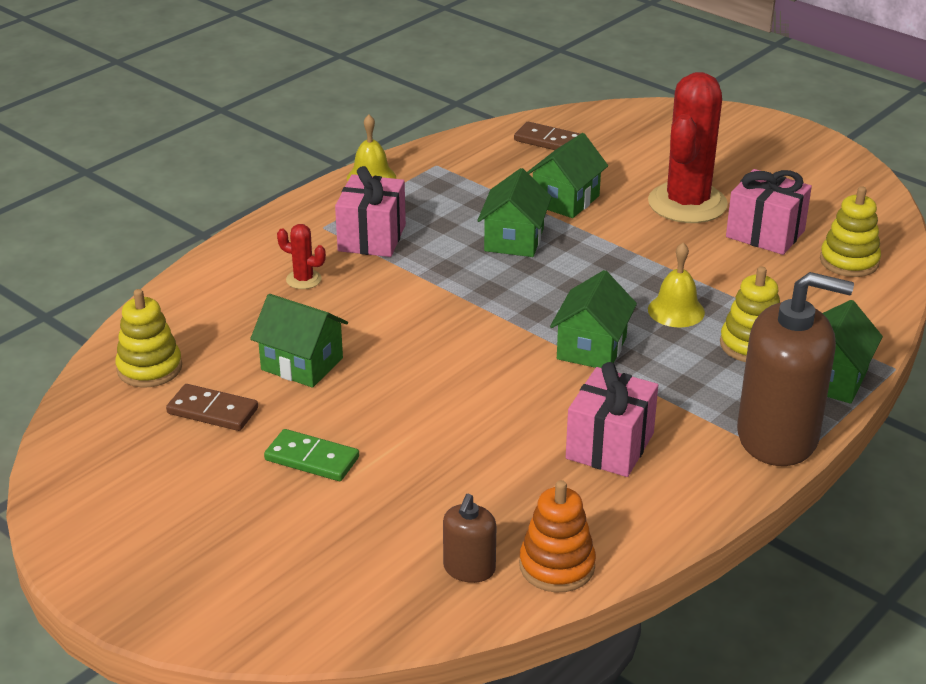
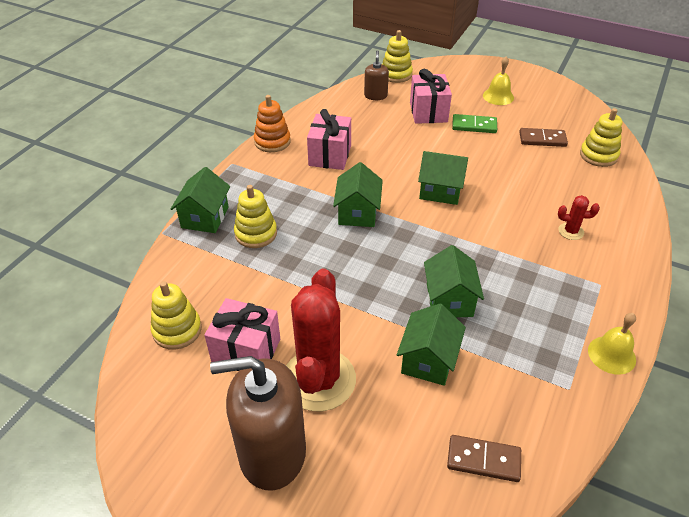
camera: 165 degrees right, 10 degrees up
green house [250,294,348,388] -> green house moved to [418,151,468,205]
pink gift [335,166,406,257] -> pink gift moved to [410,69,452,124]
orange stacking toy [519,480,596,592] -> orange stacking toy moved to [254,95,291,152]
yellow bell [648,243,705,327] -> yellow bell moved to [483,56,514,105]
brown soap dispenser [737,272,854,466] -> brown soap dispenser moved to [210,356,306,491]
none -> yellow stacking toy [382,30,413,83]

